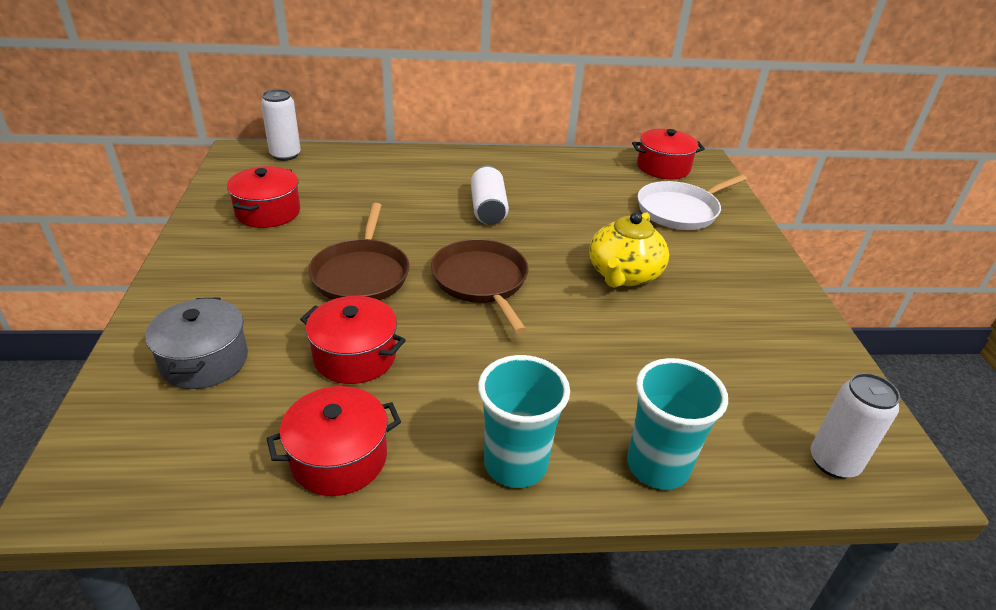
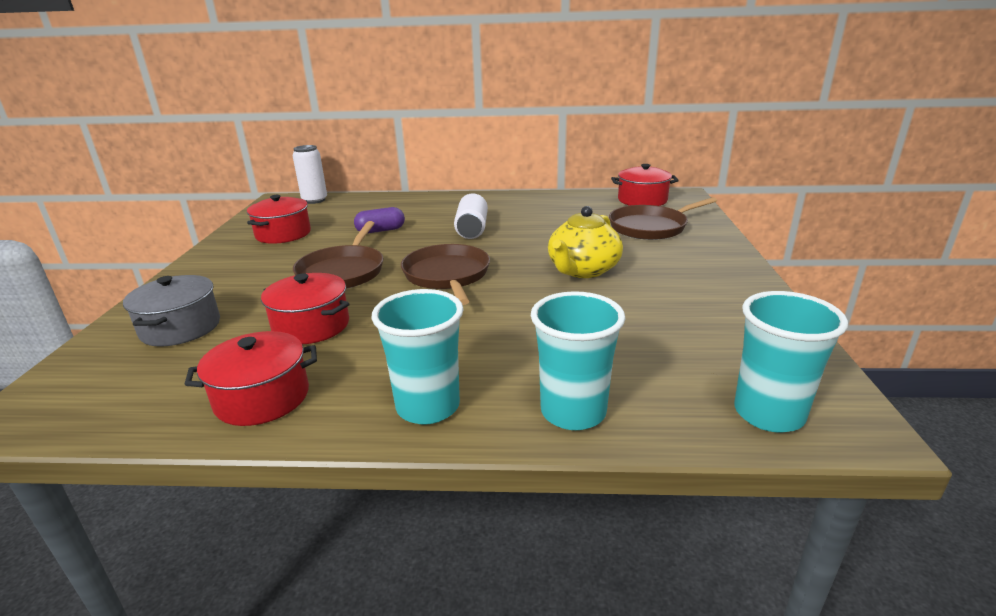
camera: 10 degrees right, 10 degrees down
white pan [638,174,747,230] -> brown pan [609,197,717,240]
white can [810,373,900,479] -> turquoise cup [734,291,848,432]
none -> purple capsule [354,207,405,234]

